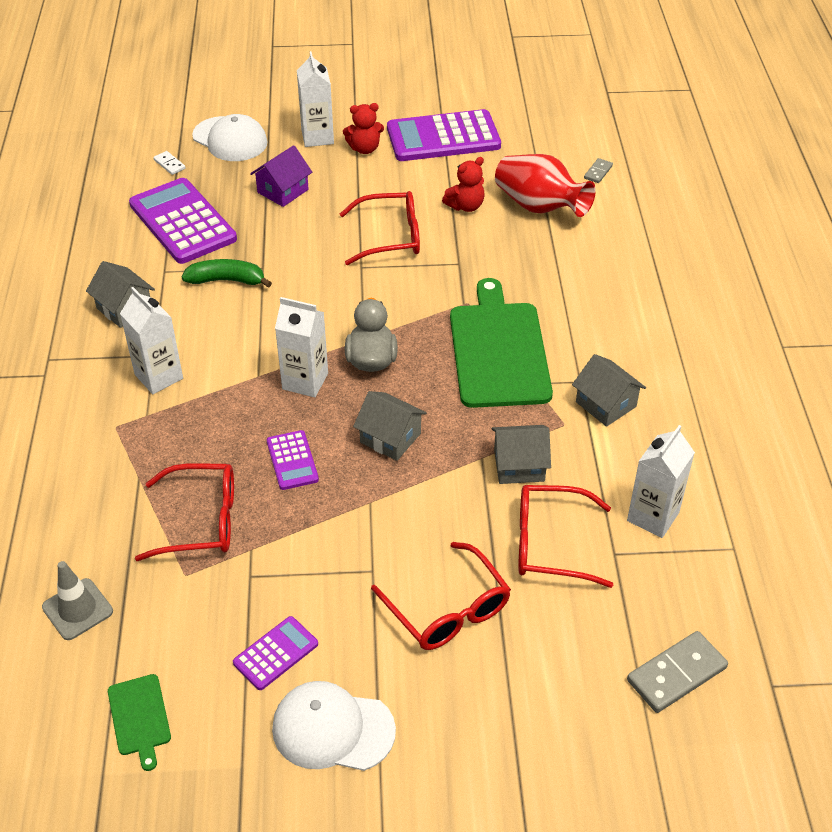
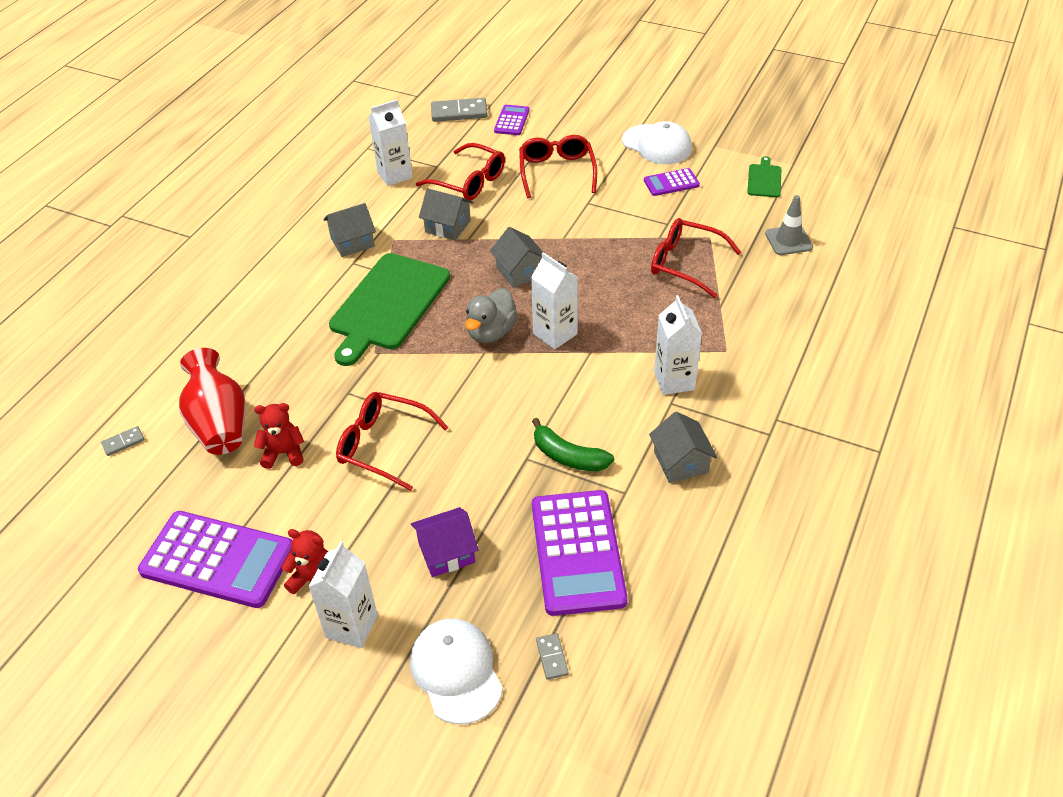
camera: 150 degrees left, 0 degrees up
white domino [153,151,186,175] -> grey domino [536,633,569,680]
purple calculator [267,430,319,490] -> purple calculator moved to [494,105,529,135]
grey house [572,354,646,427] -> grey house turned 75 degrees clockwise [323,203,376,257]

